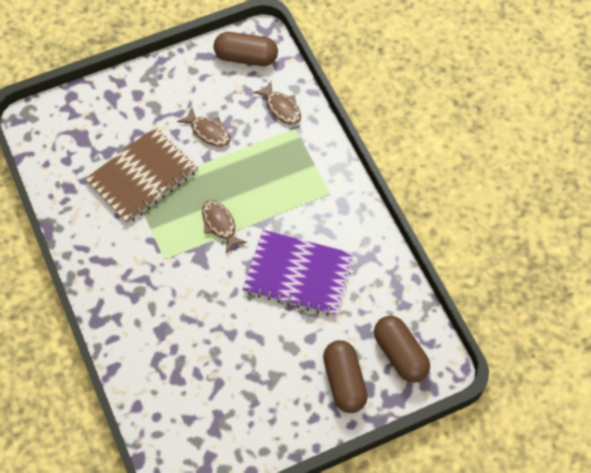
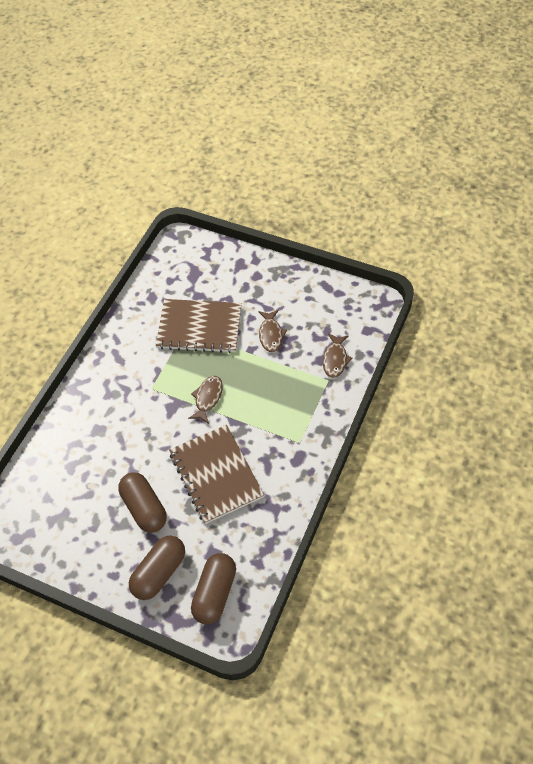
camera: 50 degrees right, 5 degrees down
brown capsule [214,32,278,66] -> brown capsule moved to [118,472,167,533]
purple notebook [242,230,354,316] -> brown notebook [169,425,264,524]

